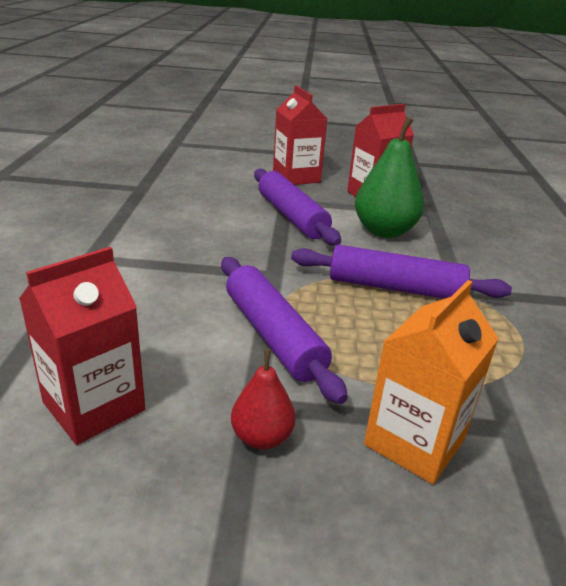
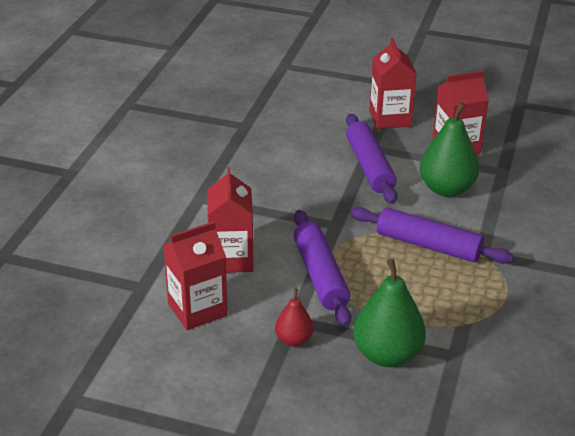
camera: 15 degrees right, 5 degrees up
orange carton [364,280,499,484] -> green pear [353,258,426,367]
none -> red carton [207,167,253,273]

